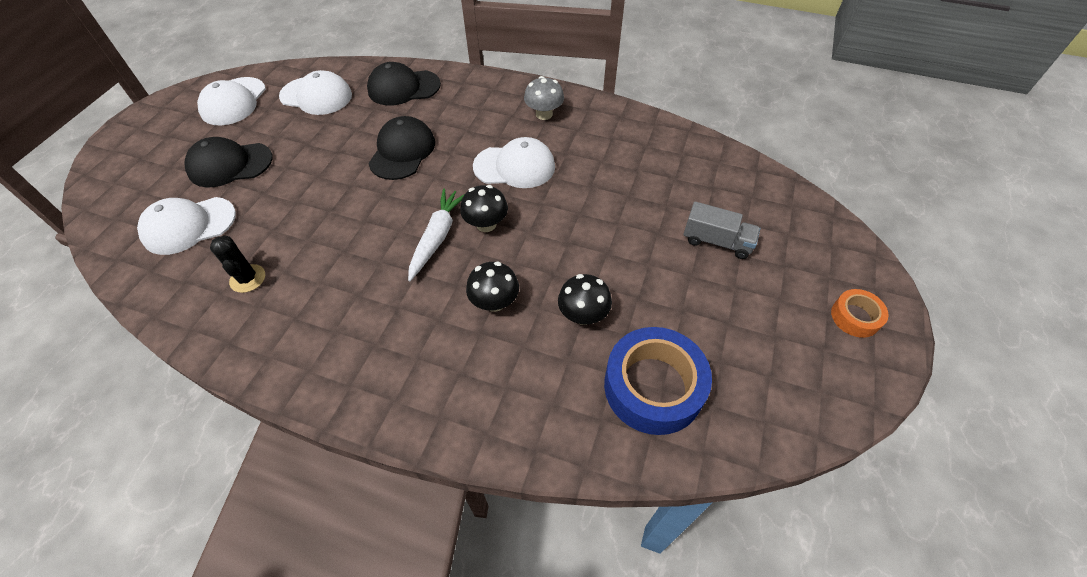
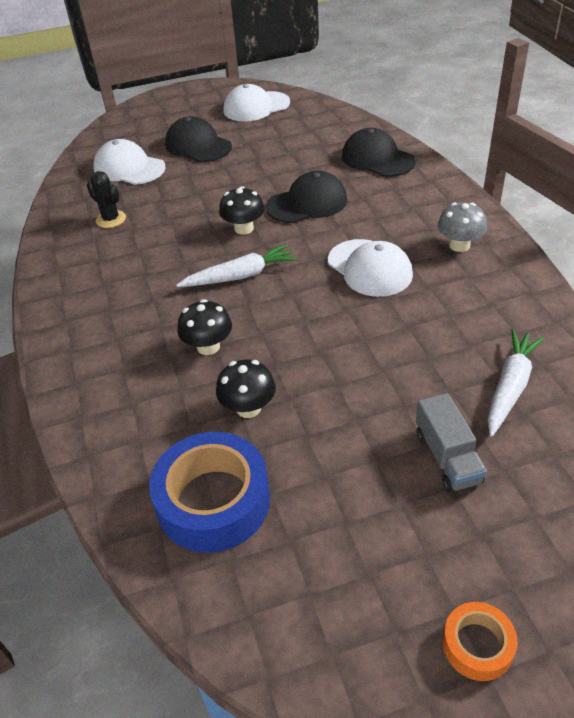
camera: 55 degrees right, 10 degrees down
black cactus [210,235,265,293] -> black cactus turned 75 degrees counterclockwise [87,171,126,228]
white cap [279,70,352,115] -> none
black mushroom [460,185,508,232] -> black mushroom moved to [219,186,265,235]
none -> white carrot [487,329,544,437]

